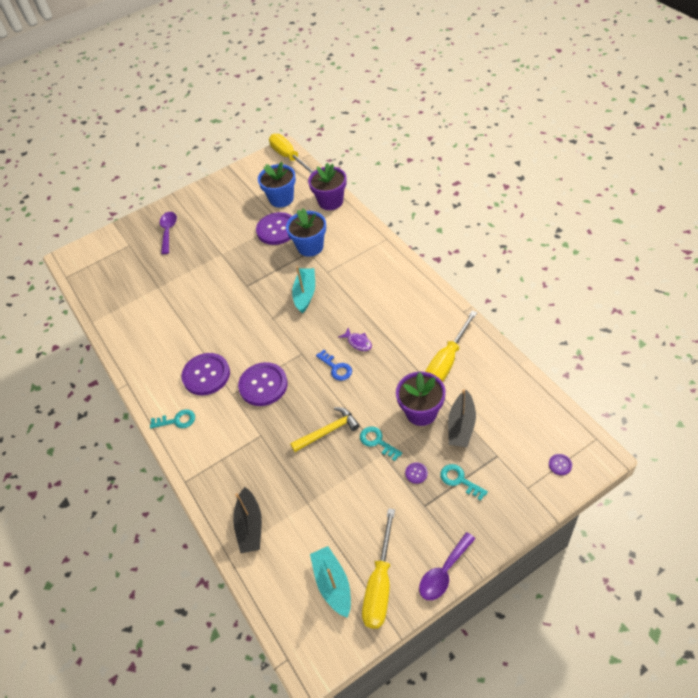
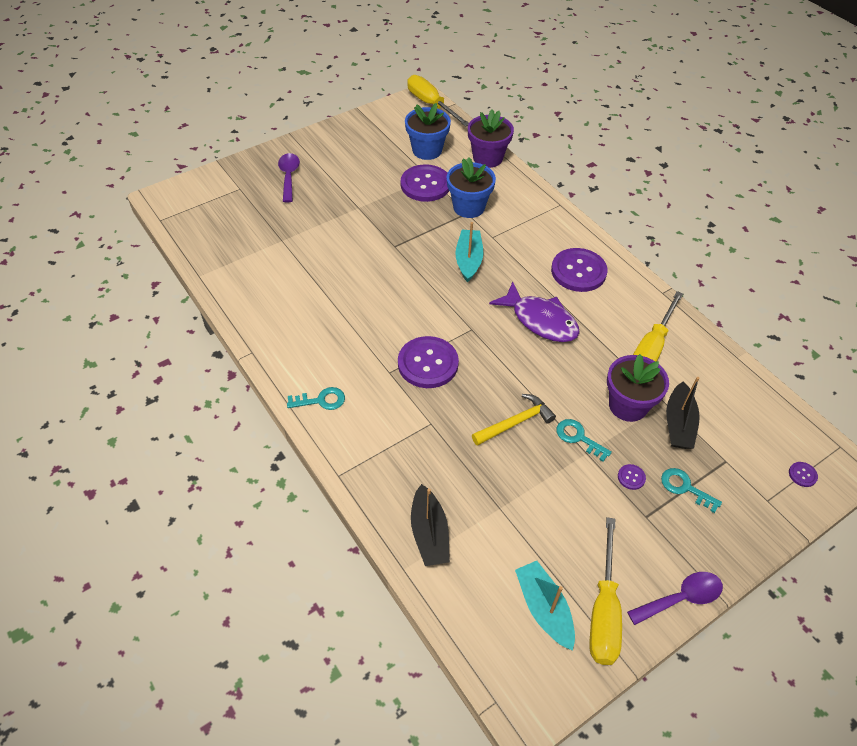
camera: 10 degrees left, 0 degrees up
purple button [181,353,230,395] -> purple button moved to [551,248,607,292]
blue key [316,350,352,381] -> none
purple fish [339,328,372,351] -> purple fish [489,282,580,342], size x2.10
purple spoon [419,532,476,600] -> purple spoon turned 150 degrees counterclockwise [627,572,723,625]

